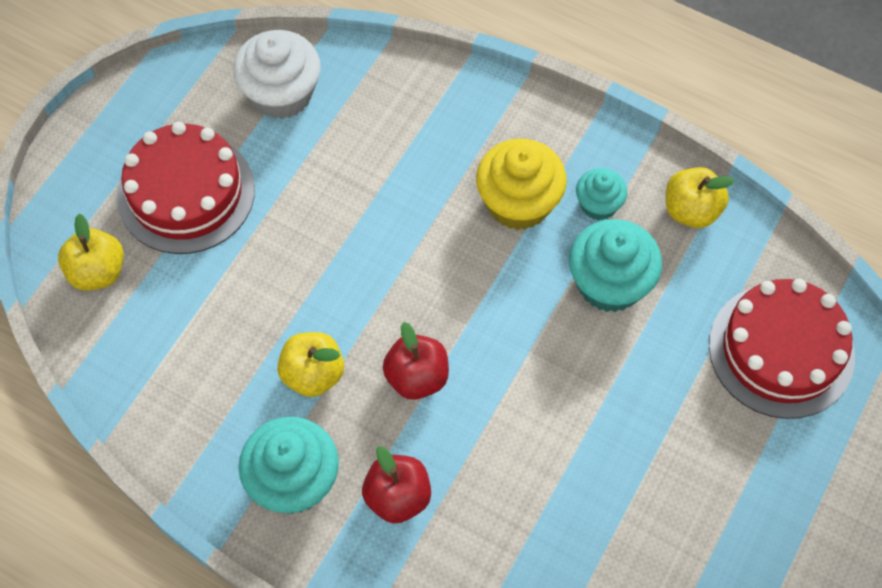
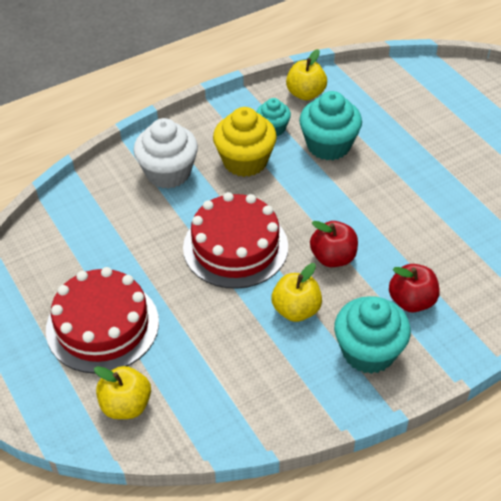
camera: 60 degrees left, 15 degrees down
white cupcake [234,30,320,119] -> white cupcake moved to [134,118,198,189]
red cake [709,279,855,419] -> red cake moved to [183,192,288,289]

